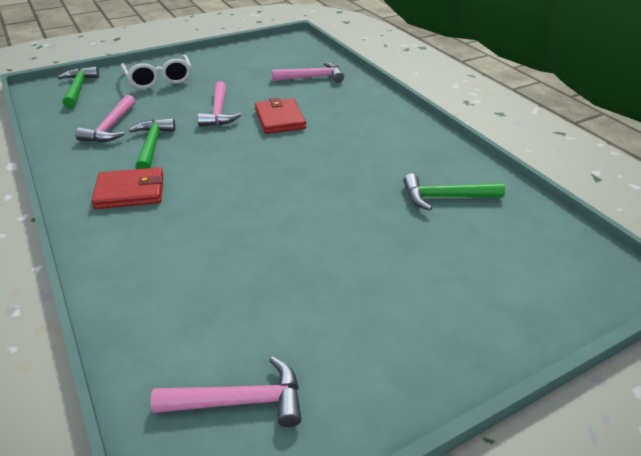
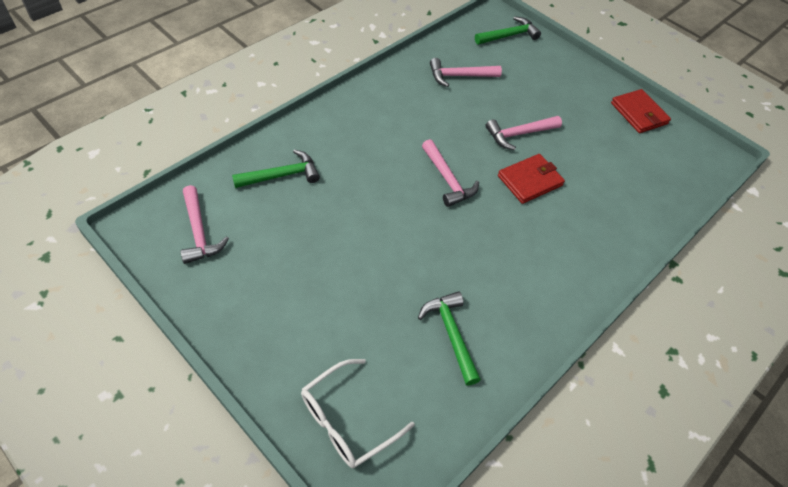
camera: 70 degrees right, 15 degrees up
red wallet [92,167,163,209] -> red wallet moved to [611,89,671,133]
white glasses [121,55,191,89] -> white glasses moved to [301,359,415,468]
green hammer [129,118,176,169] -> green hammer moved to [232,149,320,188]
pink hammer [272,62,344,83] -> pink hammer moved to [422,139,479,207]

